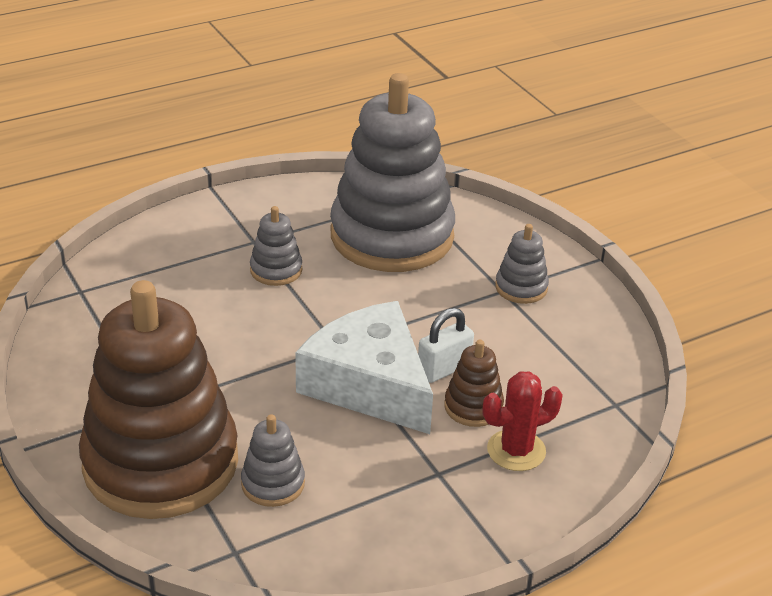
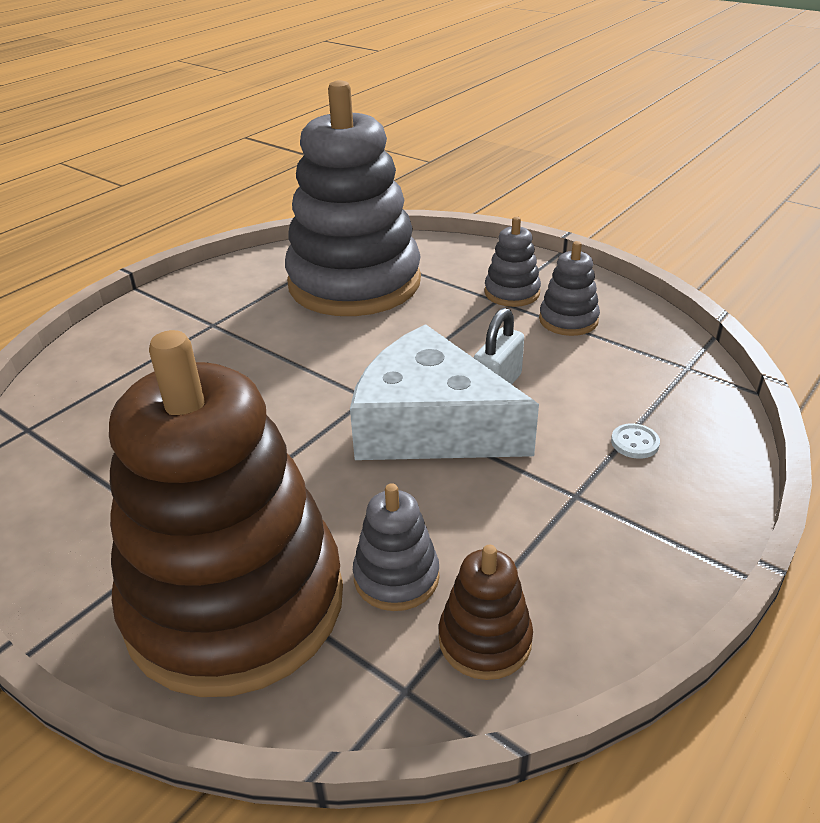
camera: 20 degrees left, 0 degrees up
grey stacking toy [250,206,302,286] -> grey stacking toy moved to [539,241,600,336]
brown stacking toy [444,340,504,427] -> brown stacking toy moved to [439,545,533,680]
red cactus [483,371,563,471] -> white button [611,423,660,459]

